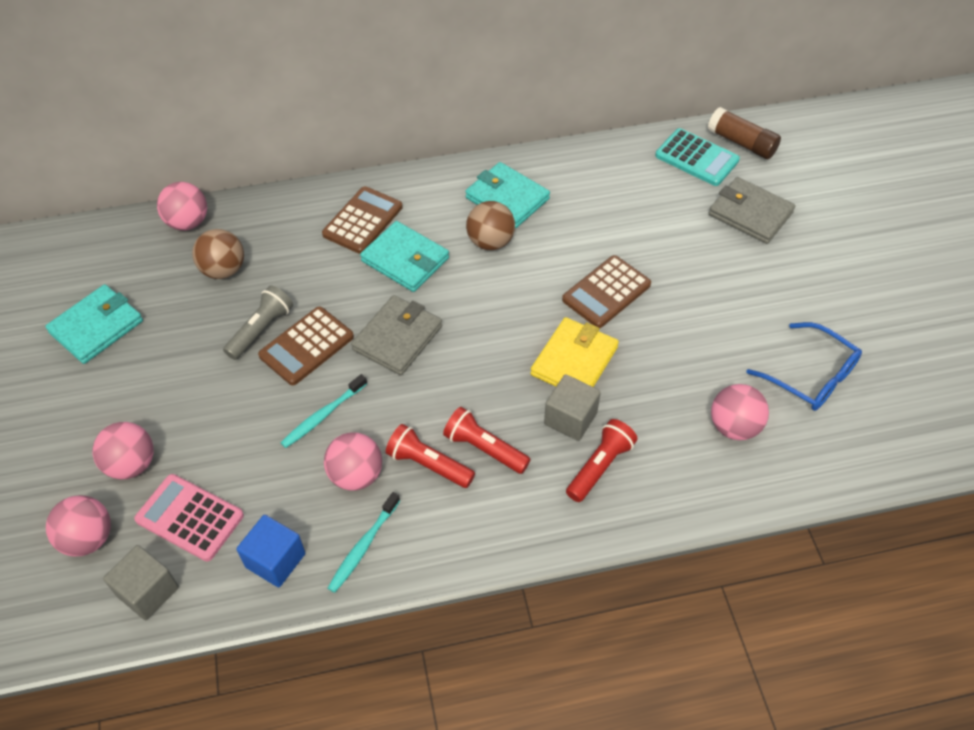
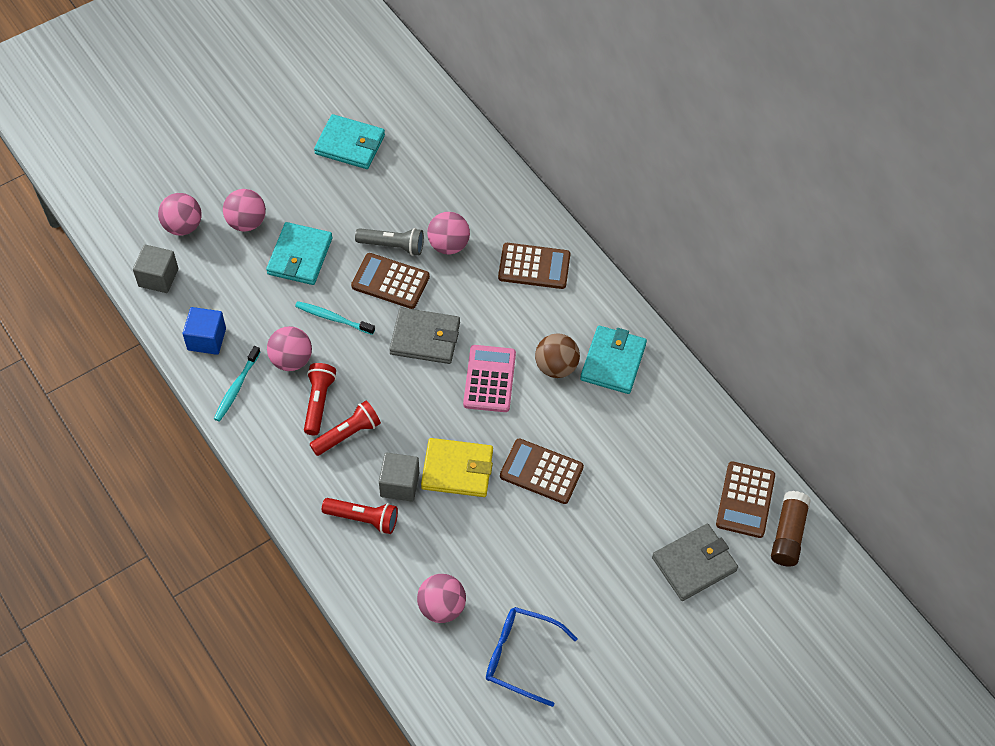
camera: 65 degrees right, 5 degrees up
pink calculator [134,474,244,562] -> pink calculator moved to [463,345,516,412]
pink ball [157,182,207,230] -> pink ball moved to [427,212,470,254]
brown ball [192,229,244,279] -> none
turquoise toothbrush [328,492,400,593] -> turquoise toothbrush turned 75 degrees counterclockwise [214,346,261,422]
turquoise wallet [360,221,449,292] -> turquoise wallet moved to [266,222,332,285]
red flashlight [443,407,531,474] -> red flashlight turned 45 degrees clockwise [310,401,381,456]
turquoise calculator [655,128,740,186] -> brown calculator [716,461,775,538]
grey wallet [709,177,795,244] -> grey wallet turned 45 degrees clockwise [652,524,738,601]
blue glasses [746,322,862,411] -> blue glasses turned 90 degrees clockwise [486,607,578,707]

